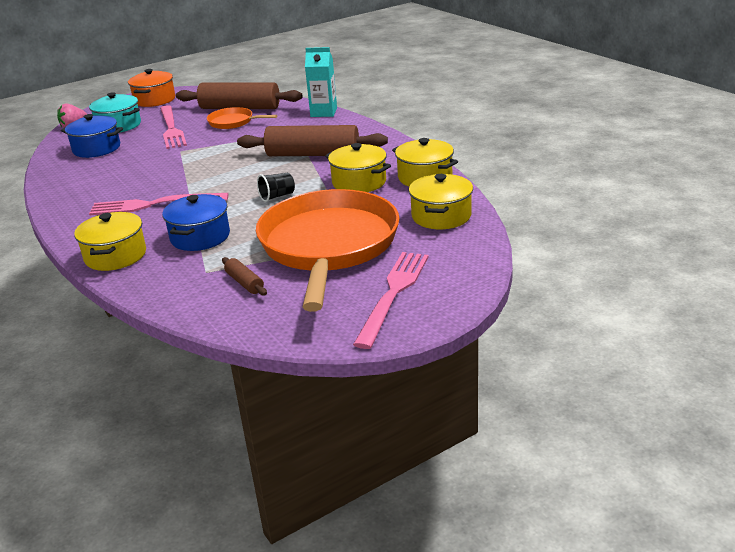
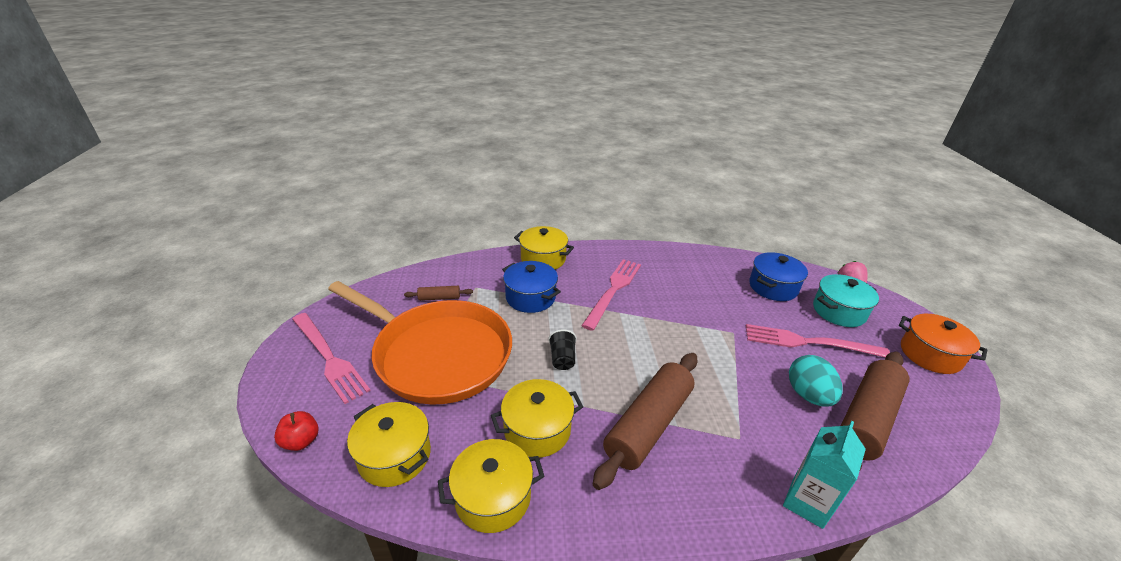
camera: 115 degrees right, 5 degrees up
orange pan [207,107,278,129] -> turquoise egg [789,355,843,407]
none -> red apple [274,411,318,451]

